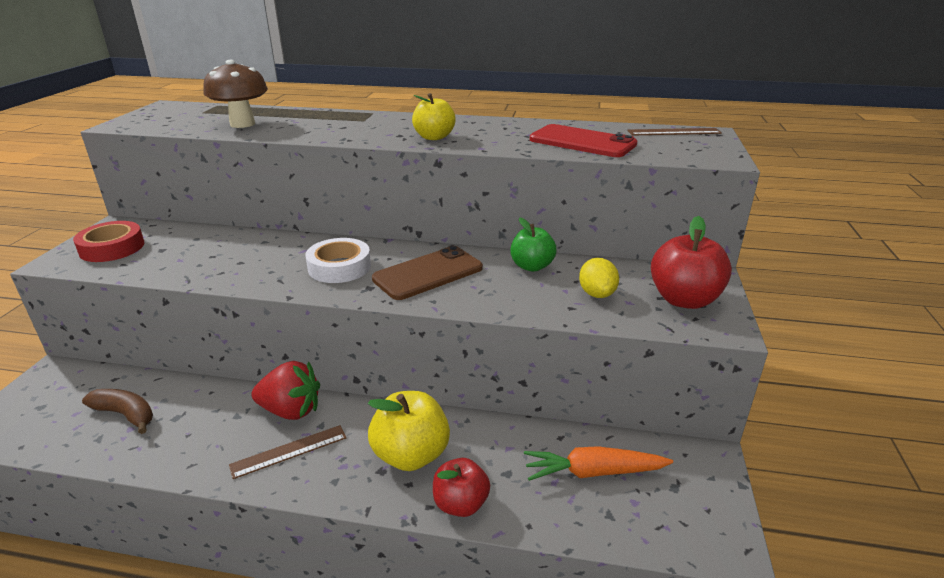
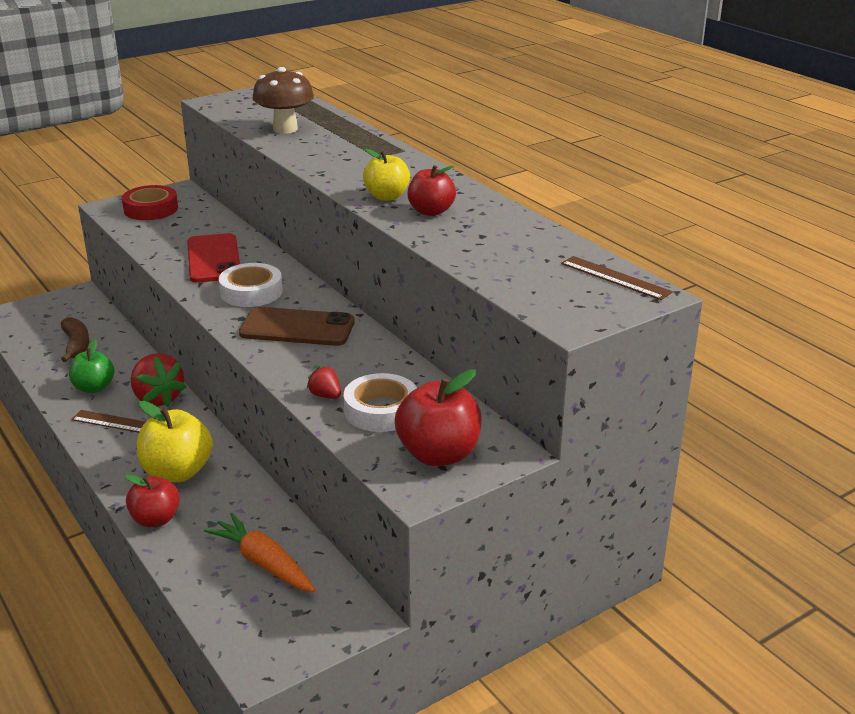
camera: 45 degrees right, 0 degrees up
green apple [510,218,557,272] -> green apple moved to [69,339,115,393]
red phone [530,124,637,157] -> red phone moved to [187,233,240,283]
yellow lemon [579,258,619,298] -> white tape [344,373,417,432]
none -> red strawberry [307,366,341,399]
none -> red apple [408,165,456,216]

